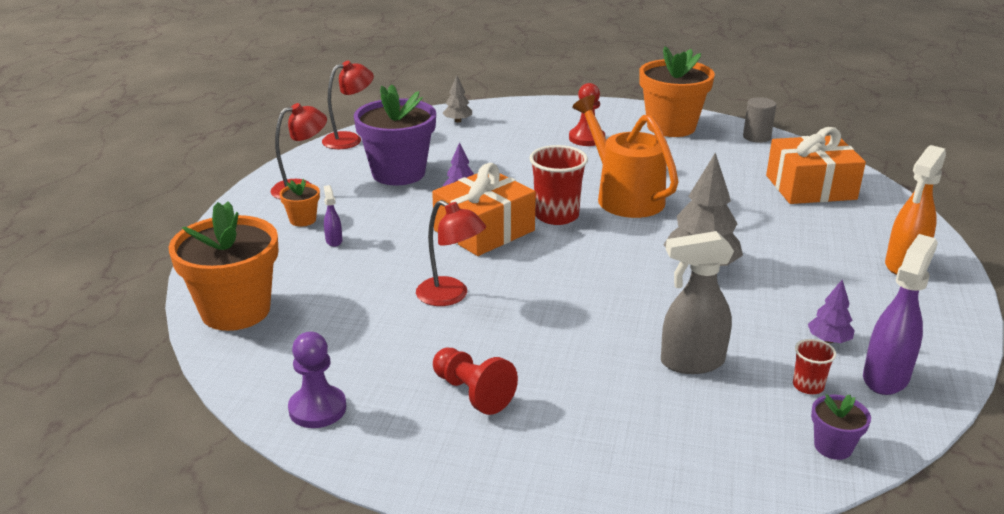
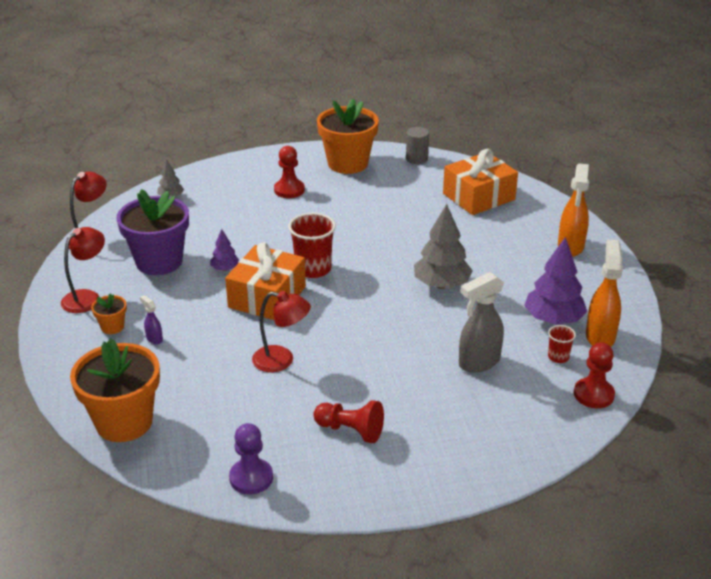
camera: 25 degrees left, 5 degrees up
orange watering can [572,95,679,218] -> none
purple tree [808,280,855,343] -> purple tree [524,237,587,325], size x1.93
purple flower pot [811,394,871,460] -> red pawn [574,342,615,408]
purple spray bottle [863,234,938,395] -> orange spray bottle [586,240,623,347]

